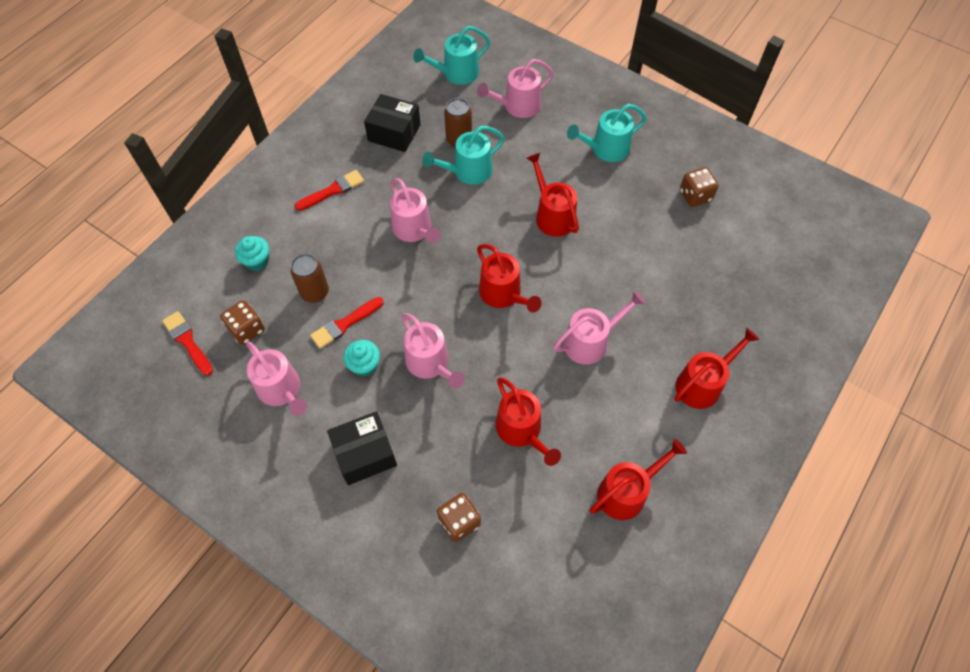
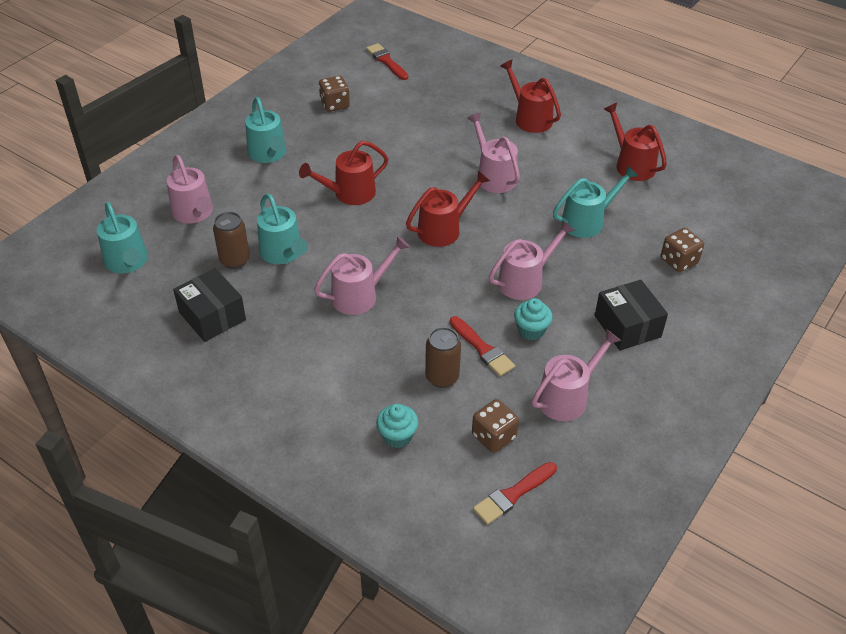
camera: 90 degrees left, 15 degrees down
red brush [295,170,364,211] -> red brush moved to [366,43,408,80]
black box [364,94,421,152] -> black box turned 60 degrees counterclockwise [173,268,246,342]
red watering can [496,377,561,466] -> turquoise watering can [553,165,638,238]

